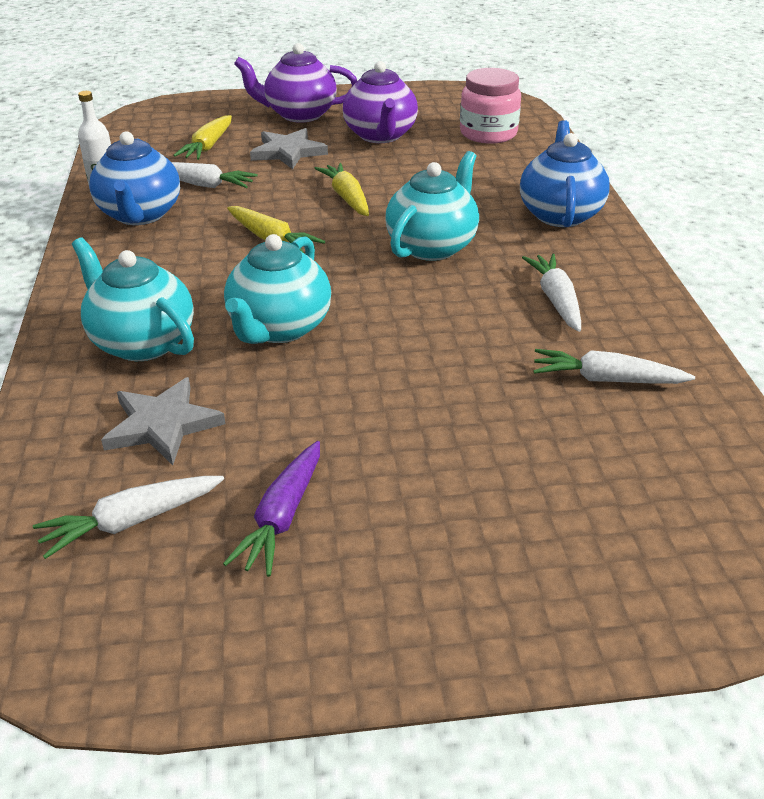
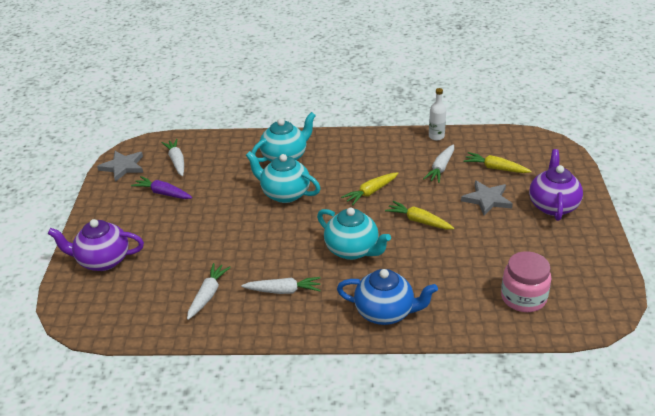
camera: 100 degrees right, 0 degrees up
blue teapot [89,131,180,225] -> none
grey star [101,377,225,465] -> grey star moved to [97,151,143,182]
yellow carrot [314,163,369,216] -> yellow carrot turned 135 degrees counterclockwise [385,201,454,229]
purple teapot [343,61,418,143] -> purple teapot moved to [47,219,144,271]

